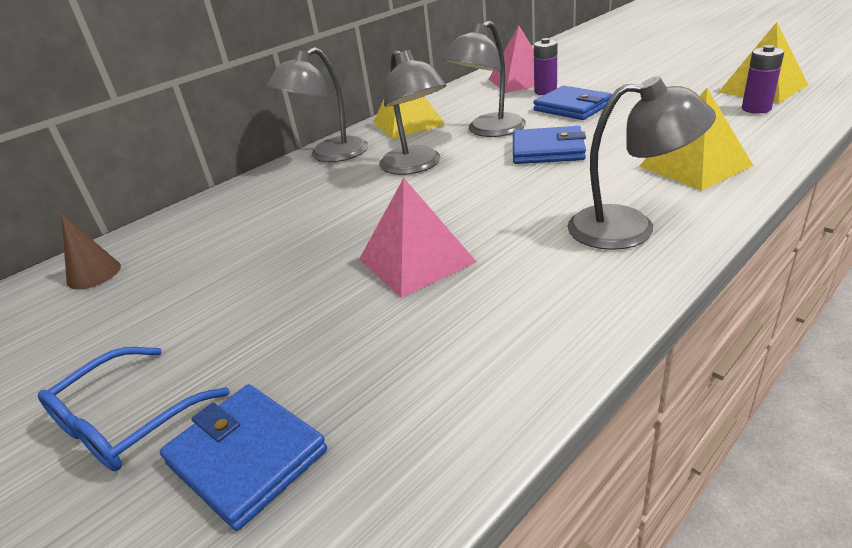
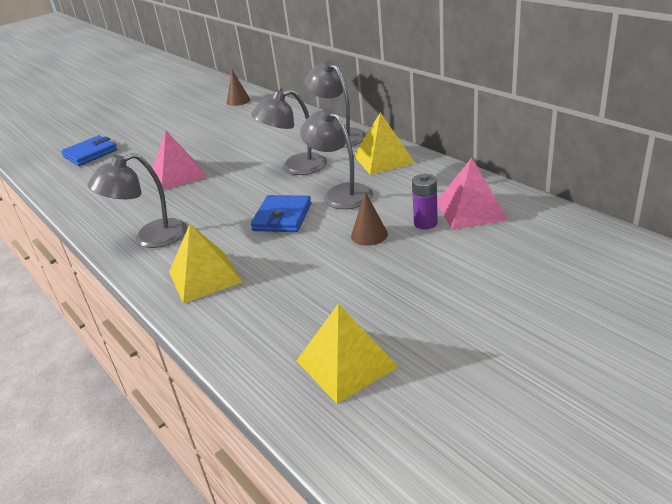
camera: 95 degrees right, 0 degrees up
blue glasses [38,347,230,471] -> none
blue wallet [533,86,612,120] -> brown cone [351,192,388,246]
grey lamp [567,76,716,250] -> grey lamp turned 45 degrees clockwise [88,153,187,248]
purple battery [742,45,784,114] -> none

